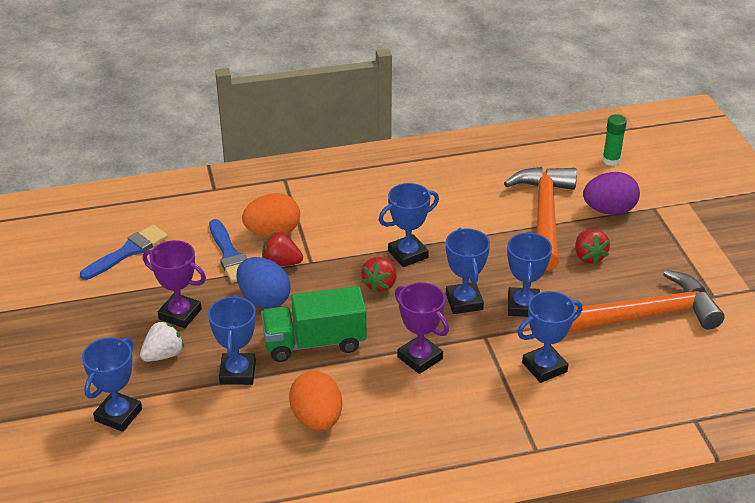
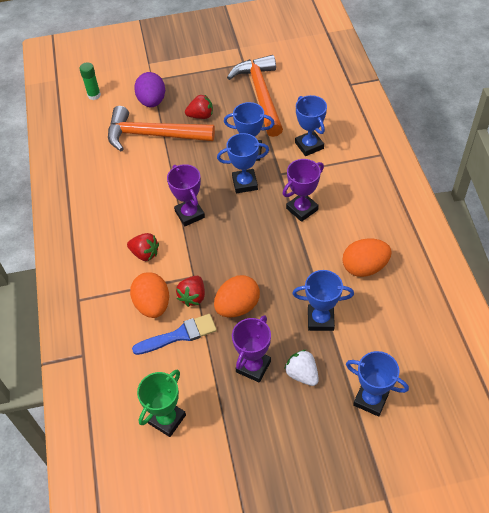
camera: 85 degrees left, 15 degrees up
blue brush [80,225,168,280] -> green trophy [137,370,186,437]
blue egg [237,257,291,309] -> orange egg [214,275,260,317]
green truck [261,286,367,362] -> none
red strawberry [361,257,396,293] -> red strawberry moved to [127,233,159,261]
blue trophy [379,183,439,267] -> purple trophy [167,164,205,227]

